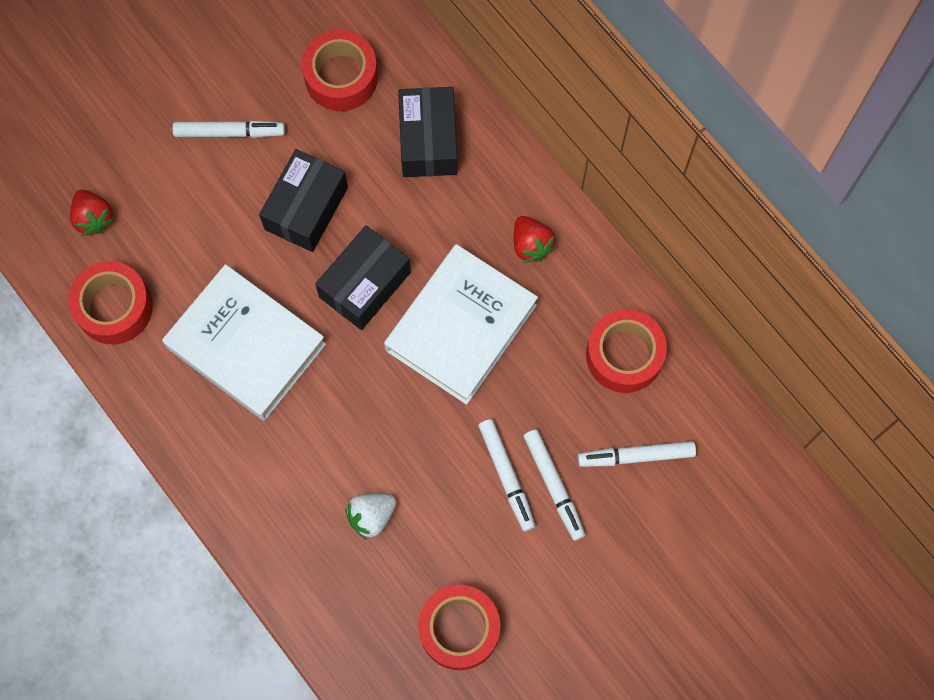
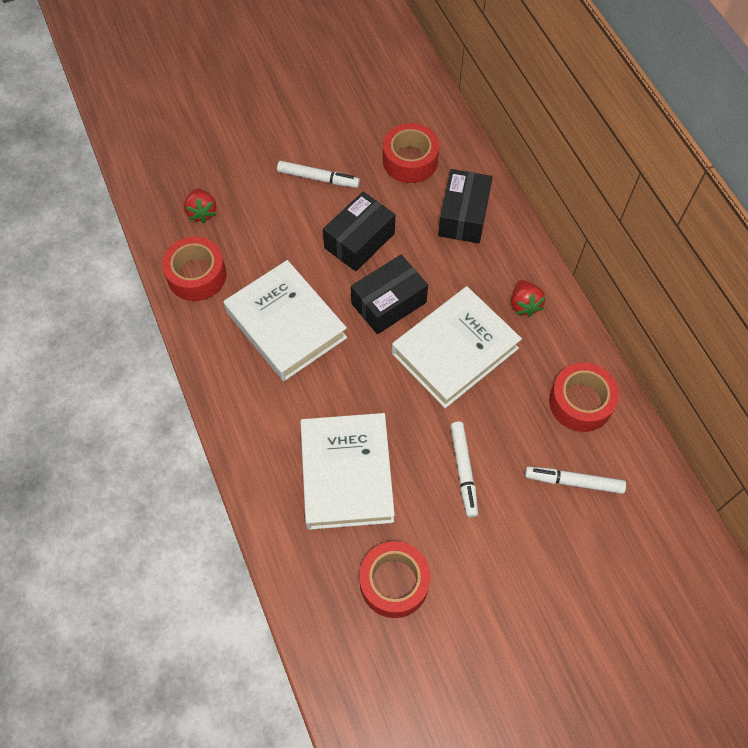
camera: 15 degrees right, 10 degrees down
white strawberry [345,493,396,540] -> white book [300,413,395,530]
white marker [523,429,585,541] -> none

